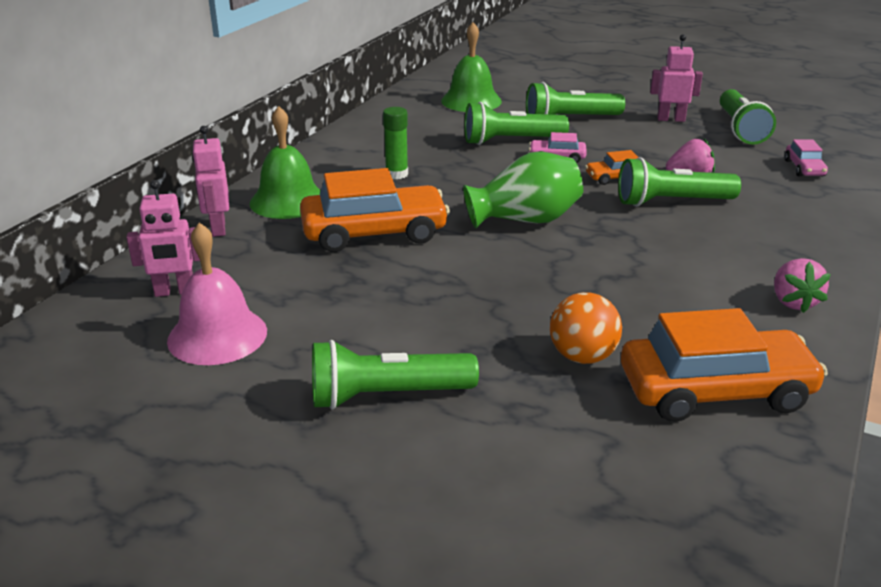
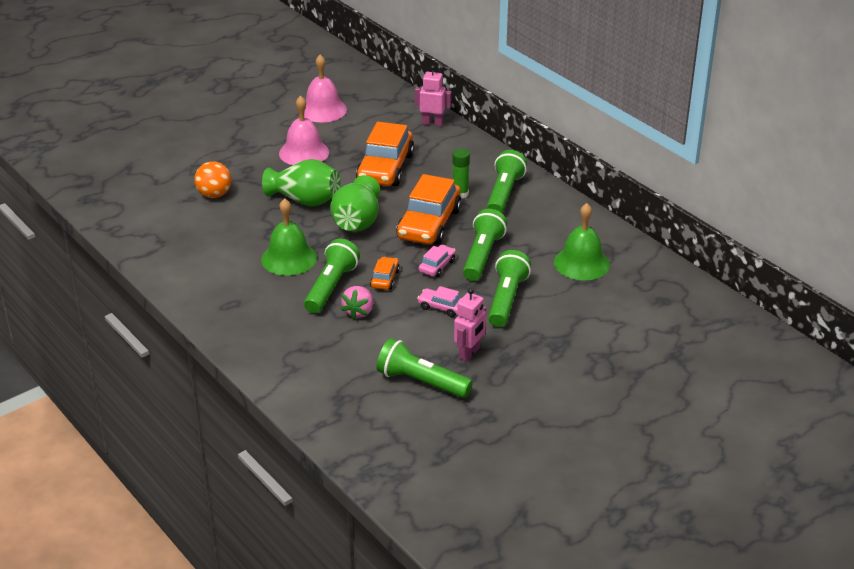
camera: 115 degrees right, 5 degrees up
pink robot [126,180,200,297] -> none
green bell [250,106,321,219] -> green bell moved to [261,198,317,276]
green flashlight [312,340,479,410] -> green flashlight moved to [487,150,527,213]
orange car [621,308,828,422] -> orange car moved to [396,174,462,245]
pink strawberry [774,258,831,313] -> none
pink car [784,140,828,176] -> pink car moved to [417,286,462,317]
none -> green vase [262,159,341,207]
none -> pink bell [279,96,329,165]

